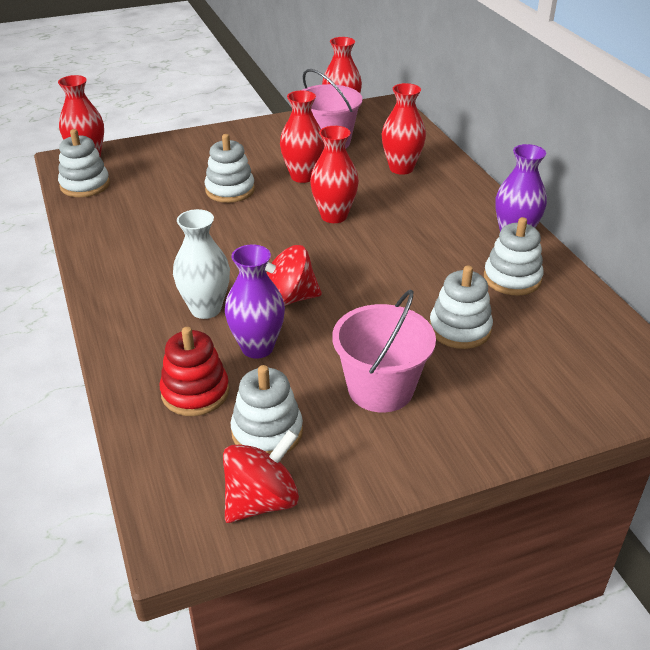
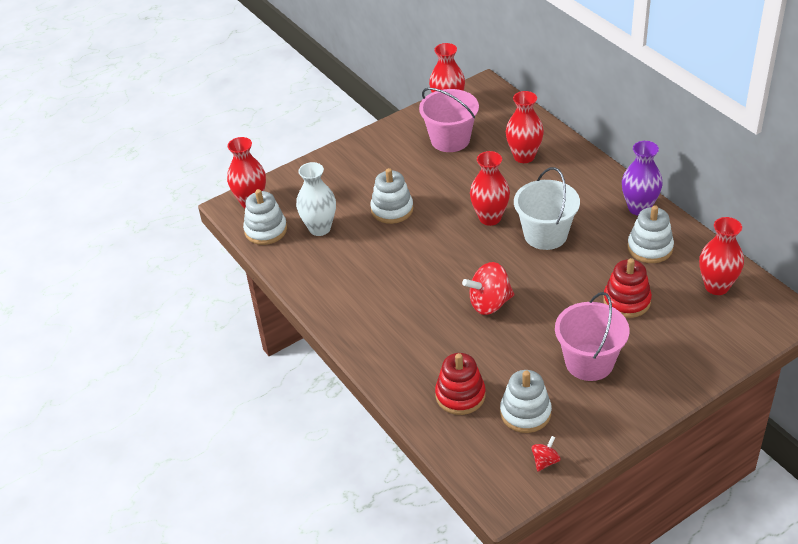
camera: 10 degrees left, 5 degrees up
white vase [173,209,230,319] -> white vase moved to [296,162,336,236]
red spinning top [223,430,299,523] -> red spinning top [531,436,560,471], size x0.52
purple vase [225,244,285,359] -> none
red vase [280,90,324,183] -> red vase moved to [699,217,744,295]
white stacking toy [429,266,493,349] -> red stacking toy [603,258,652,318]
none -> white bucket [514,167,580,250]

